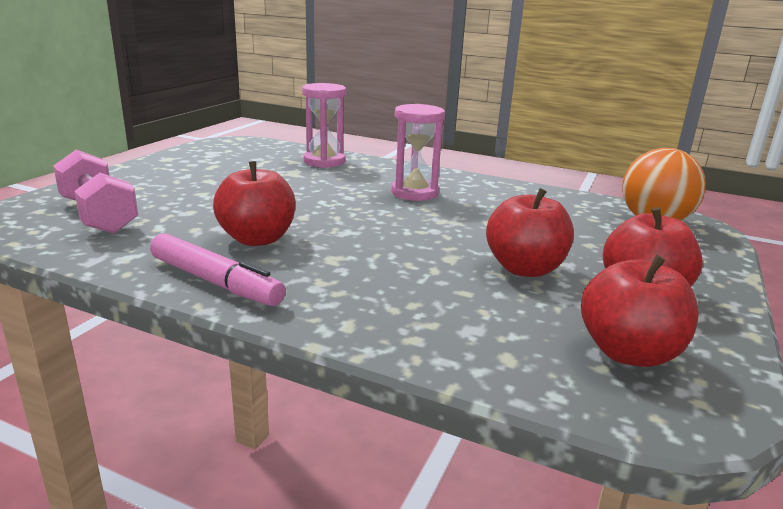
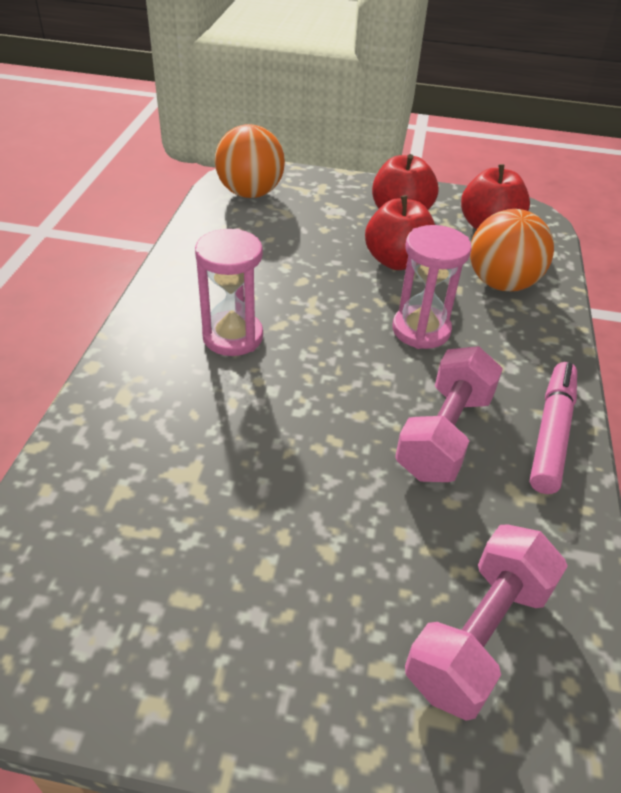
camera: 105 degrees left, 20 degrees up
red apple [213,161,296,246] -> pink dumbbell [395,346,503,482]
pink hourglass [302,83,346,168] -> pink hourglass moved to [392,225,472,349]
none -> orange ball [470,209,554,291]

